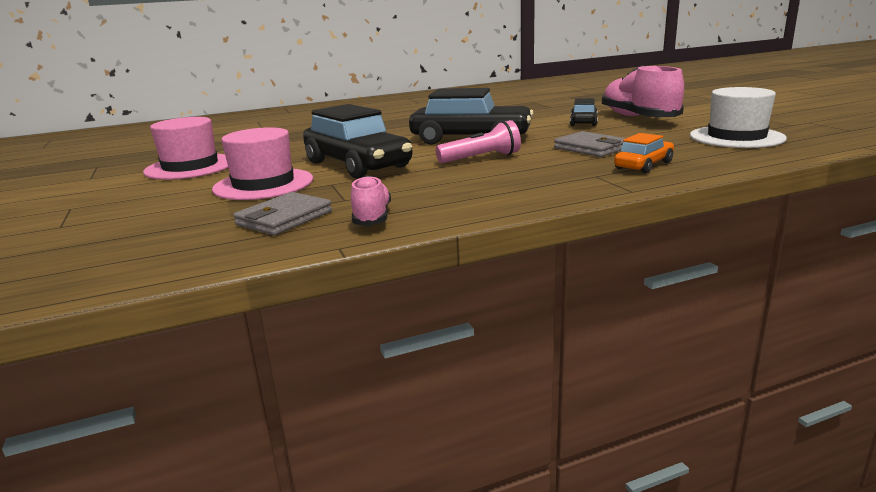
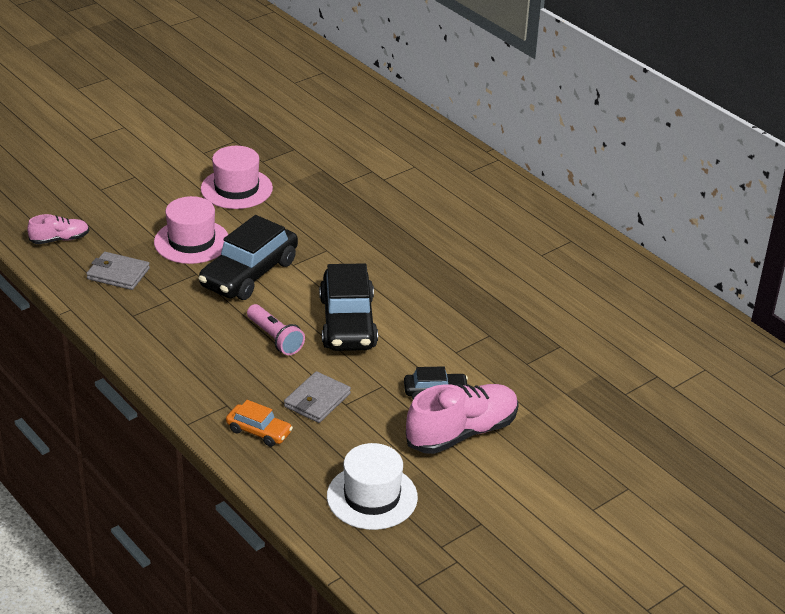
camera: 70 degrees right, 15 degrees up
pink shoe [351,175,391,226] -> pink shoe moved to [27,214,89,244]

